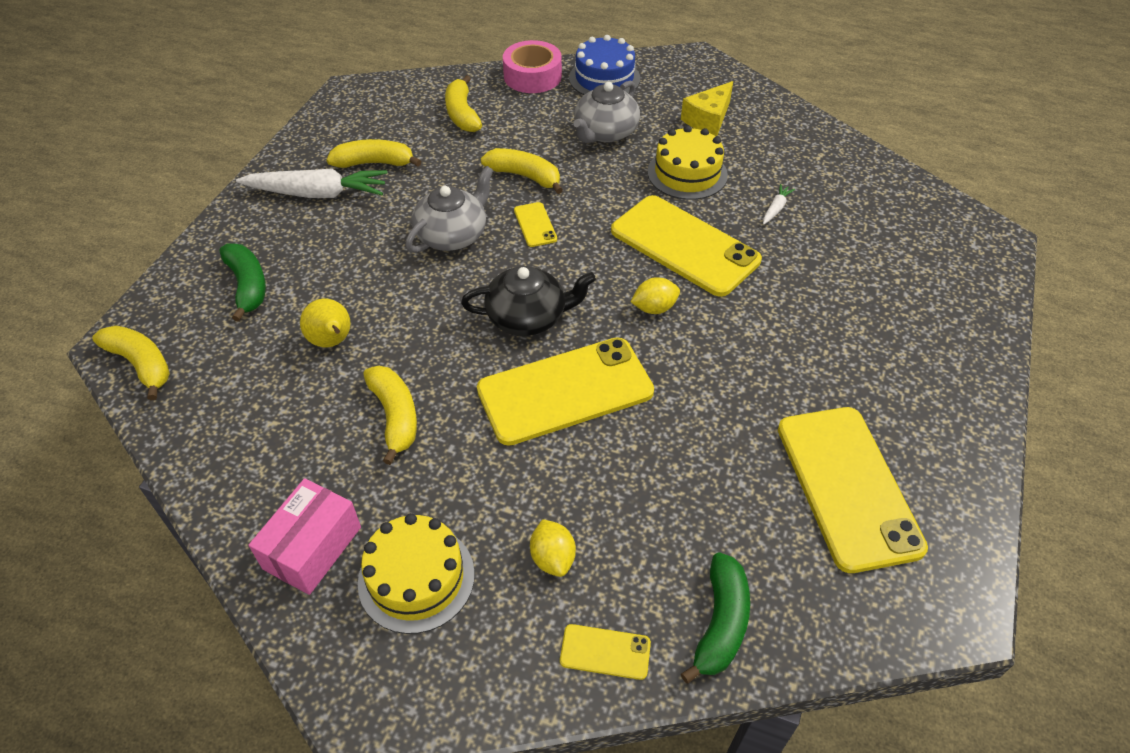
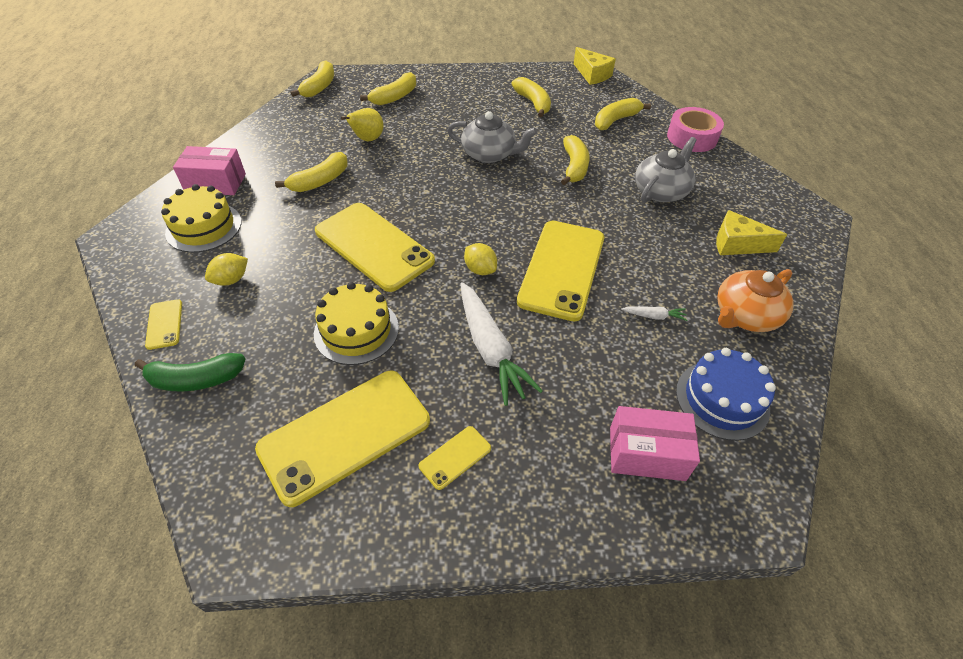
camera: 65 degrees right, 0 degrees up
green banana [220,243,266,322] -> yellow banana [360,72,416,105]
white carrot [236,169,387,198] -> white carrot moved to [460,282,543,406]
black teapot [461,266,596,336] -> none
yellow phone [514,202,557,247] -> yellow phone moved to [419,426,491,490]
blue cake [569,35,640,95] -> blue cake moved to [676,348,776,441]
grey teapot [573,81,640,143] -> grey teapot turned 120 degrees clockwise [635,137,697,203]
yellow cake [647,125,728,200] -> yellow cake moved to [314,282,399,365]
none -> yellow cheese [574,47,616,85]
none -> pink box [610,406,700,481]
none -> orange teapot [717,269,794,332]

